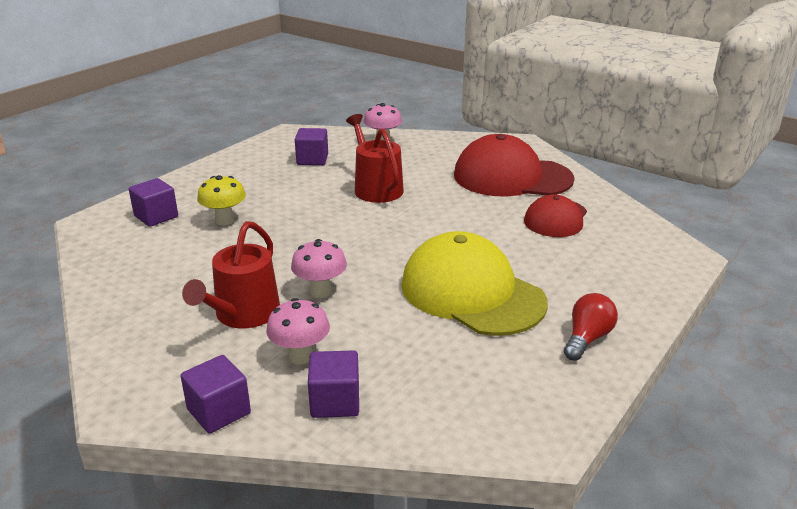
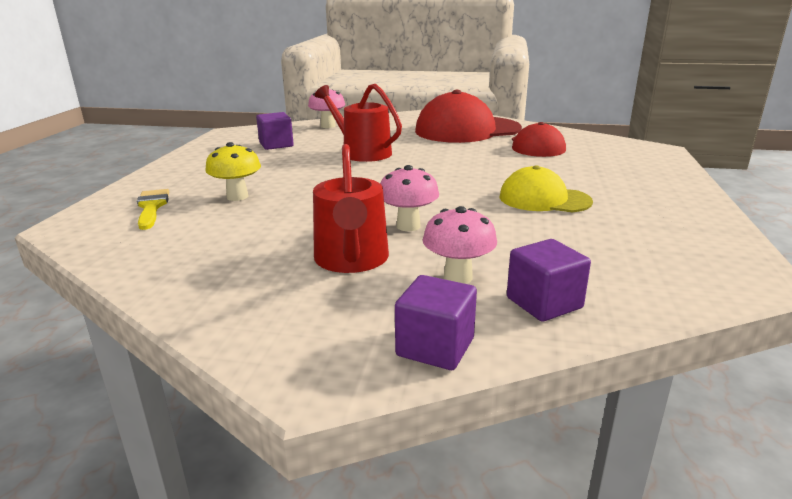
camera: 25 degrees left, 5 degrees down
purple cube [129,178,178,227] -> yellow brush [137,189,169,230]
yellow cap [401,231,548,336] -> yellow cap [499,165,593,212], size x0.59
red light bulb [564,293,618,361] -> none

